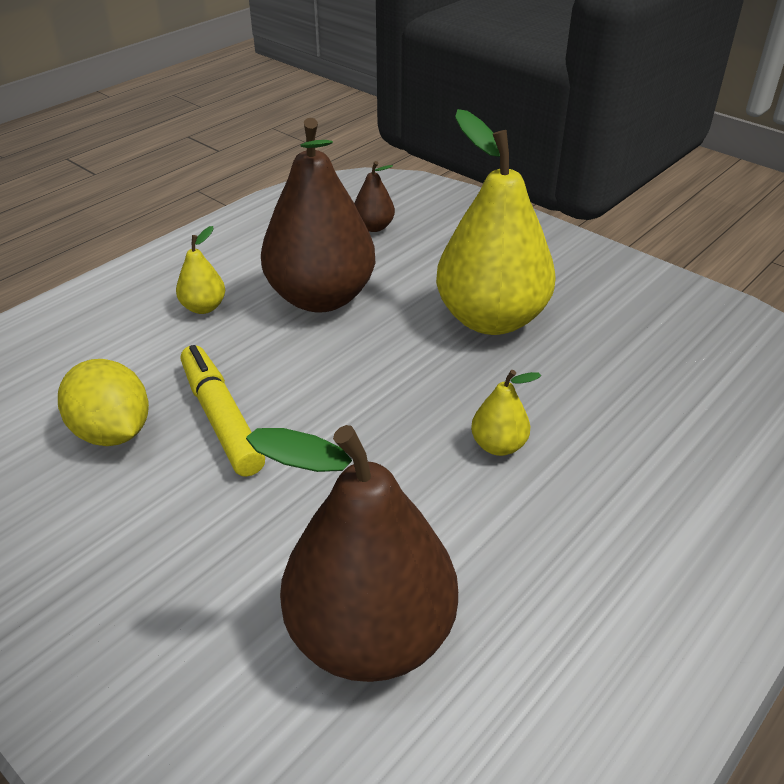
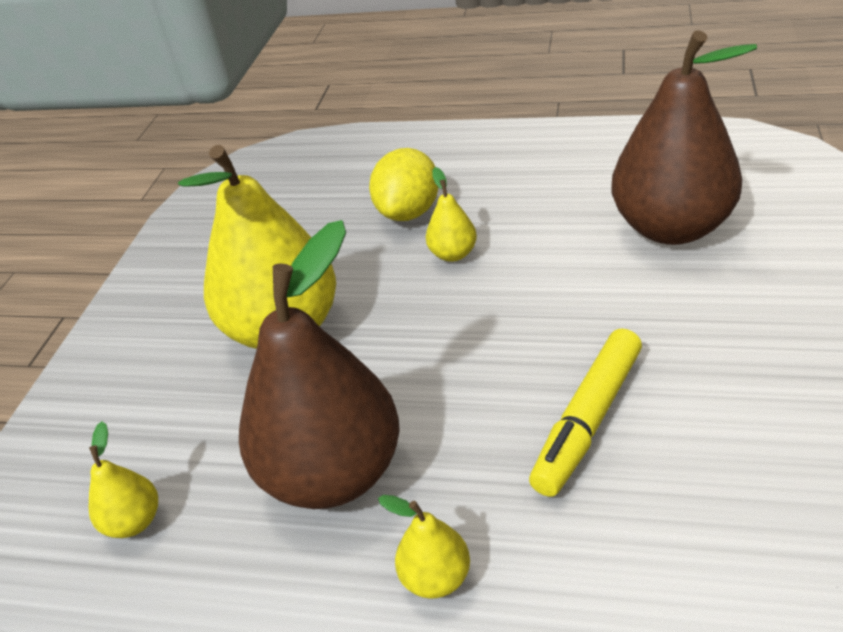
camera: 115 degrees left, 0 degrees up
yellow lemon [58,359,149,446] -> yellow lemon moved to [369,148,438,221]
brown pear [354,161,395,232] -> yellow pear [89,422,158,538]

